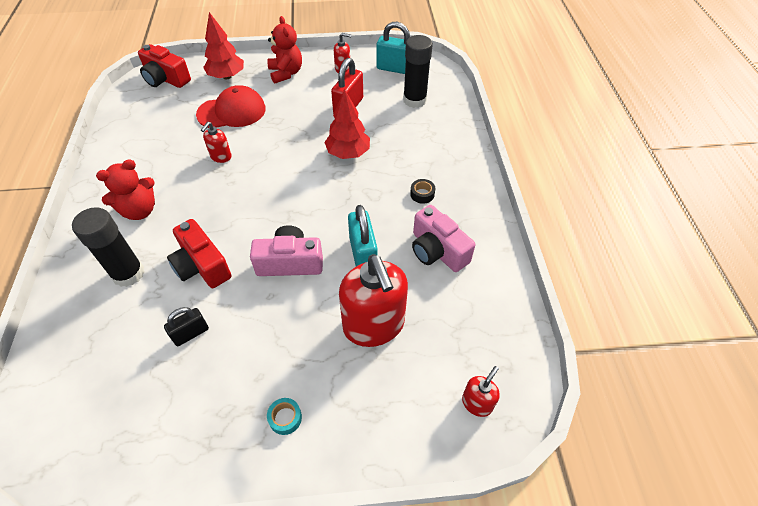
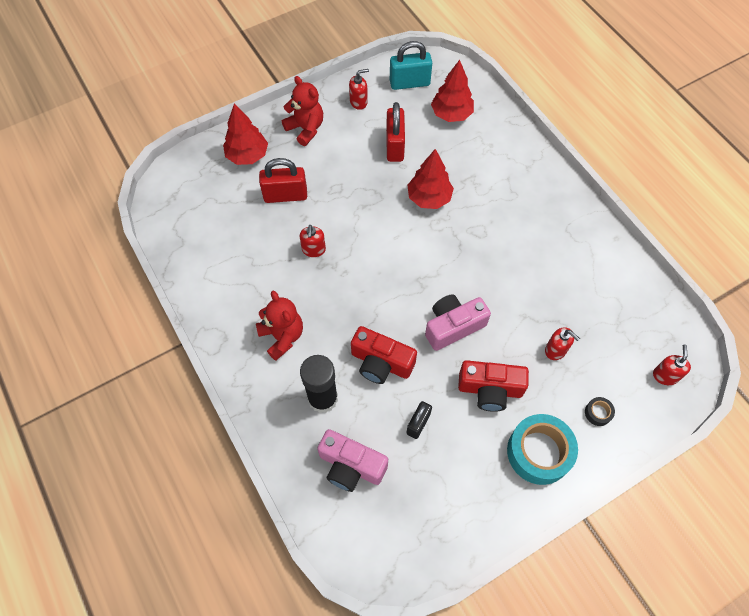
camera: 25 degrees left, 10 degrees up
red teddy bear [96,159,155,220] -> red teddy bear turned 60 degrees counterclockwise [256,291,303,361]
red camera [138,44,191,88] -> red camera moved to [458,360,529,412]
red cap [196,85,266,128] -> red padlock [259,158,307,203]
turquoise tape [267,398,302,435] -> turquoise tape [507,414,578,485], size x2.34
red soap dispenser [339,254,408,347] -> red soap dispenser [545,327,580,360], size x0.46
turquoise padlock [348,205,377,266] -> none
black glue stick [403,35,433,108] -> red tree [431,60,474,122]
black tape [410,179,435,204] -> black tape moved to [585,397,615,426]
pink camera [412,205,475,272] -> pink camera moved to [317,429,388,492]

